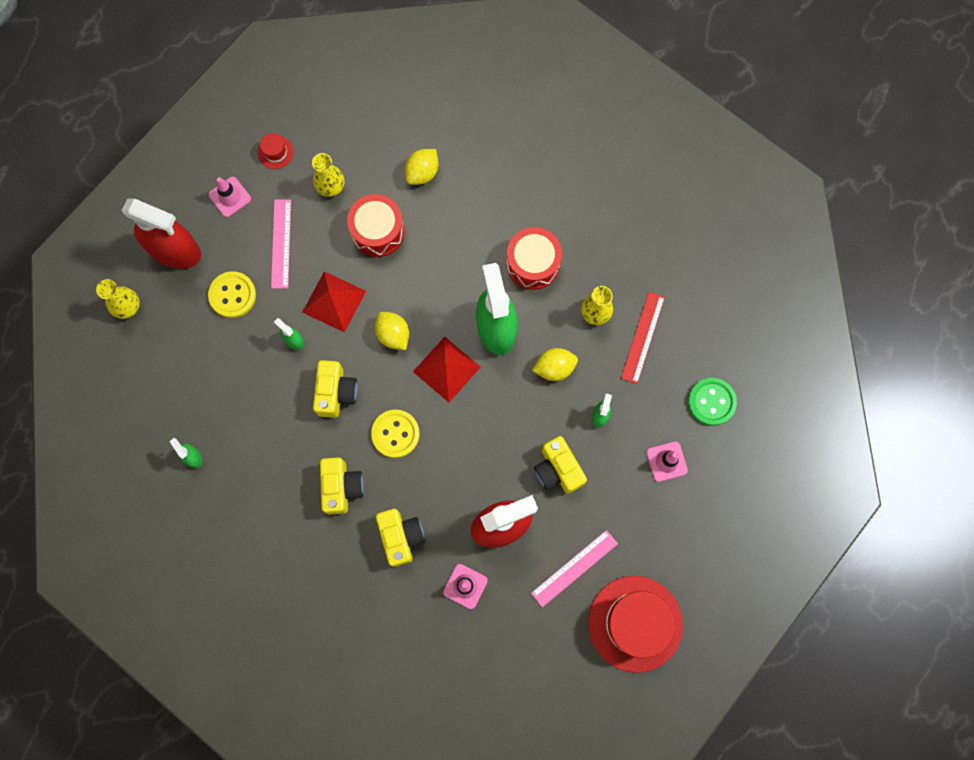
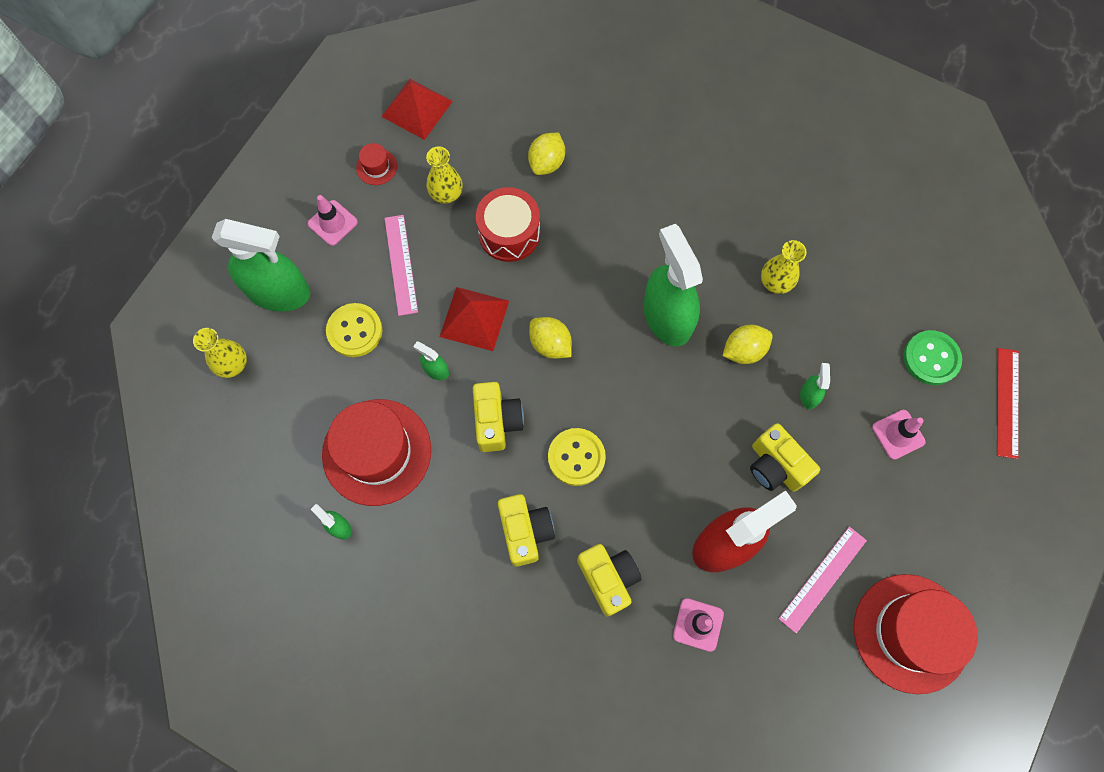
camera: 10 degrees left, 5 degrees down
red spray bottle [122,198,201,269] -> green spray bottle [212,219,311,311]
red pyramid [413,337,480,402] -> red pyramid moved to [381,79,453,140]
red drum [506,227,562,290] -> none
red ruler [621,292,665,384] -> red ruler moved to [997,348,1019,459]
none -> red hat [322,399,431,506]

